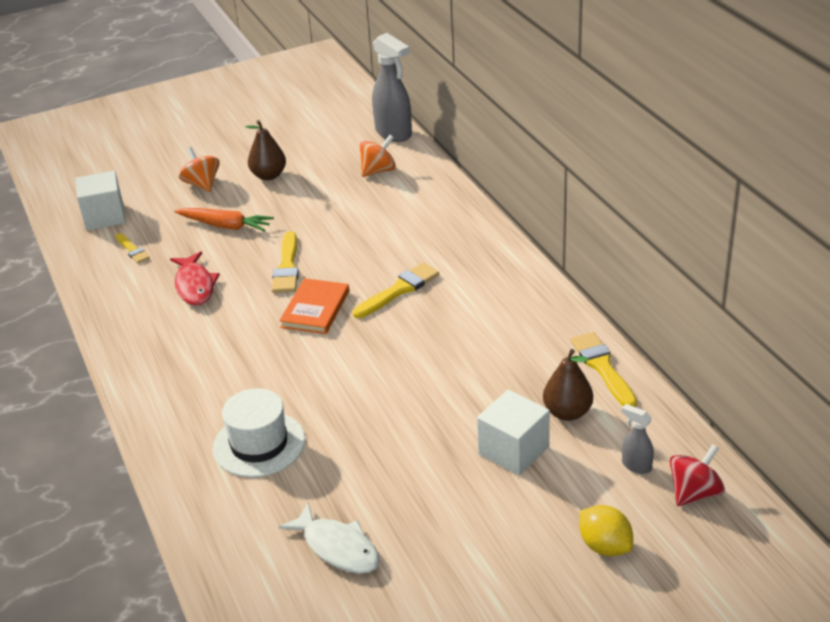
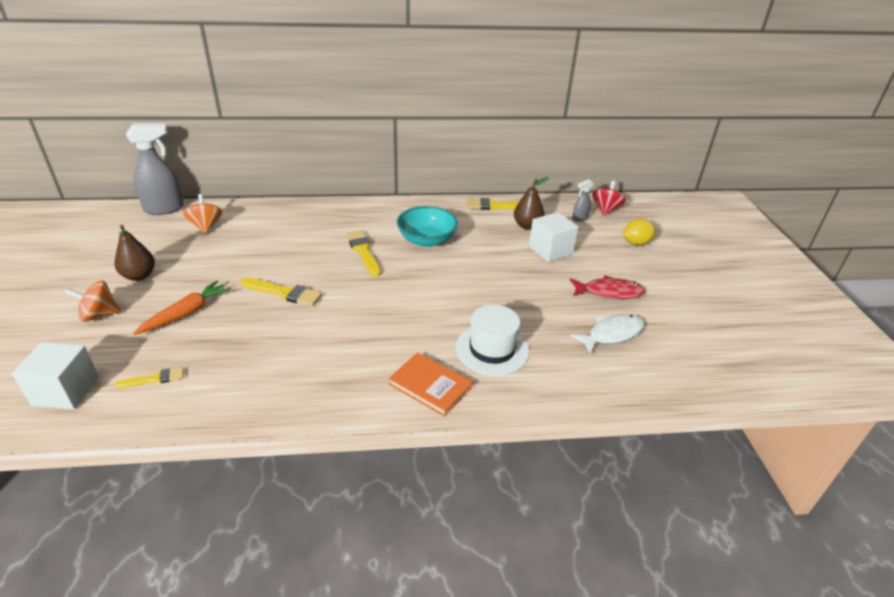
camera: 75 degrees left, 0 degrees up
red fish [170,252,220,306] -> red fish moved to [570,275,645,299]
orange book [279,278,349,334] -> orange book moved to [388,352,472,417]
red spinning top [670,444,725,506] -> red spinning top turned 45 degrees clockwise [592,181,626,216]
none -> turquoise bowl [397,206,458,247]

